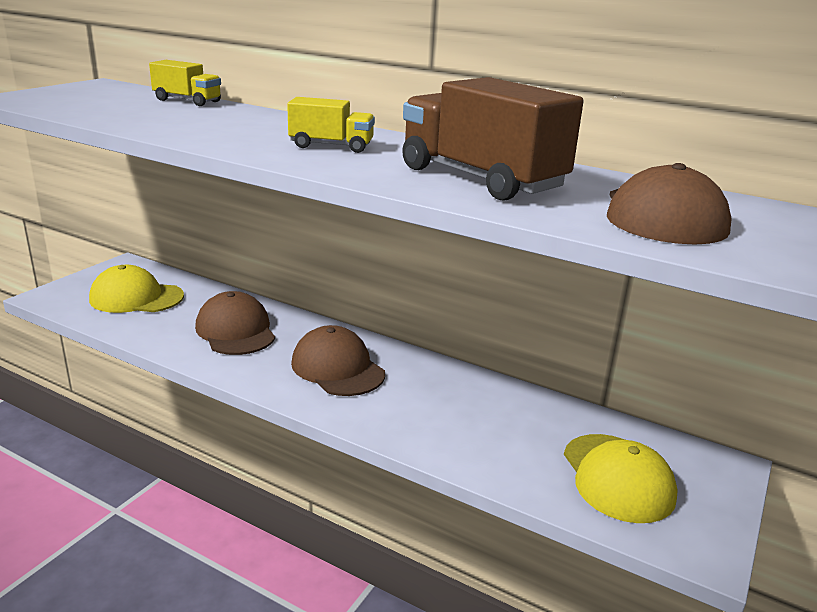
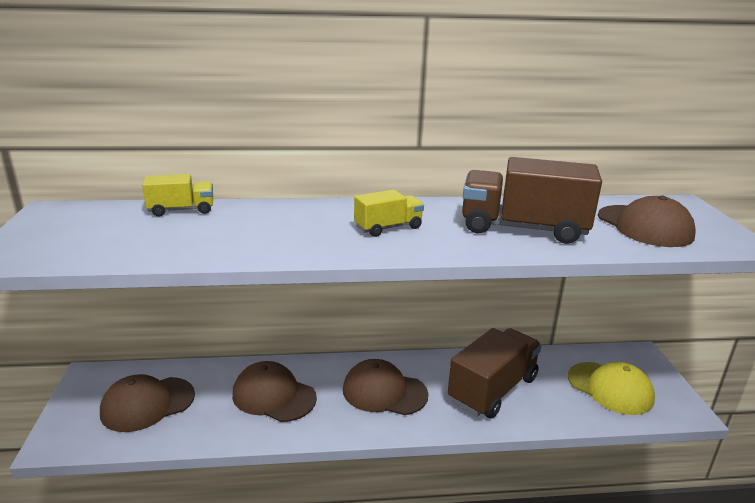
camera: 35 degrees left, 0 degrees up
yellow cap [89,265,184,313] -> brown cap [100,374,195,432]
none -> brown truck [448,328,542,419]

